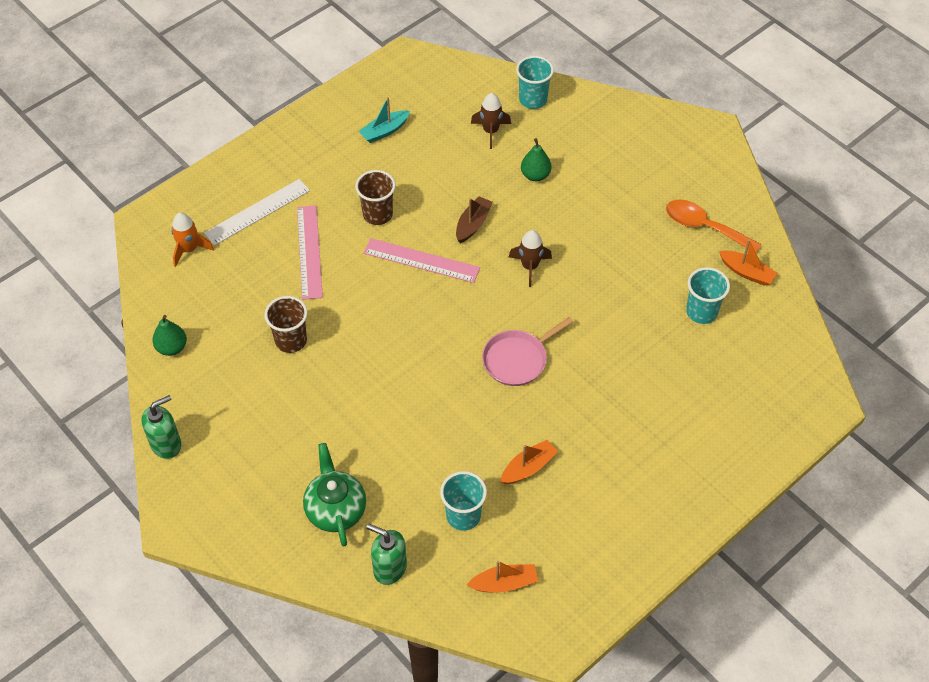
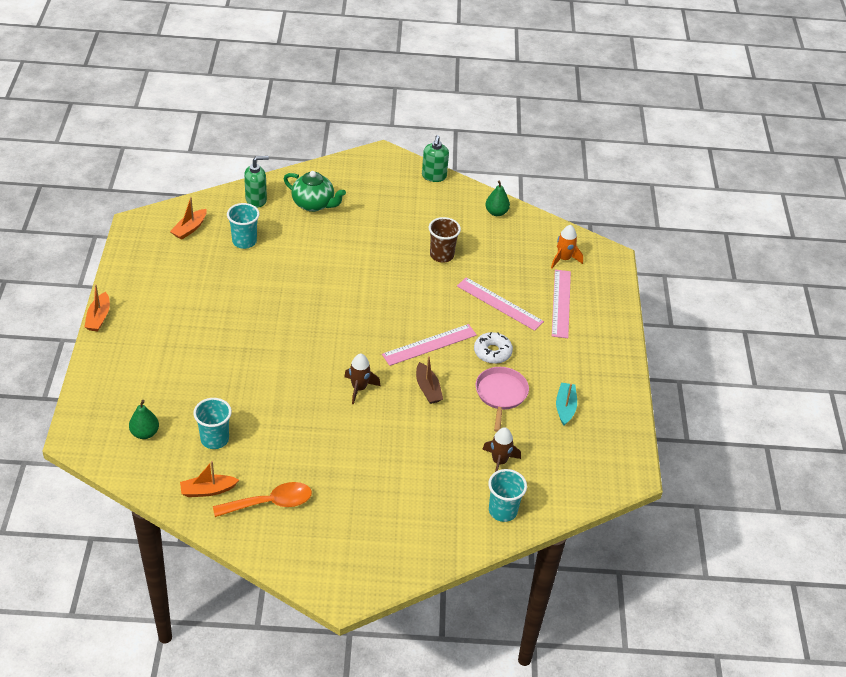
camera: 130 degrees right, 10 degrees down
white ruler [204,179,310,246] -> pink ruler [552,270,571,338]
brown cup [355,170,396,225] -> white donut [474,332,513,364]
pink pan [482,317,573,386] -> pink pan moved to [476,367,529,432]
orange boat [500,440,558,484] -> orange boat moved to [84,284,110,331]
green pear [521,138,552,181] -> green pear moved to [129,400,159,439]

